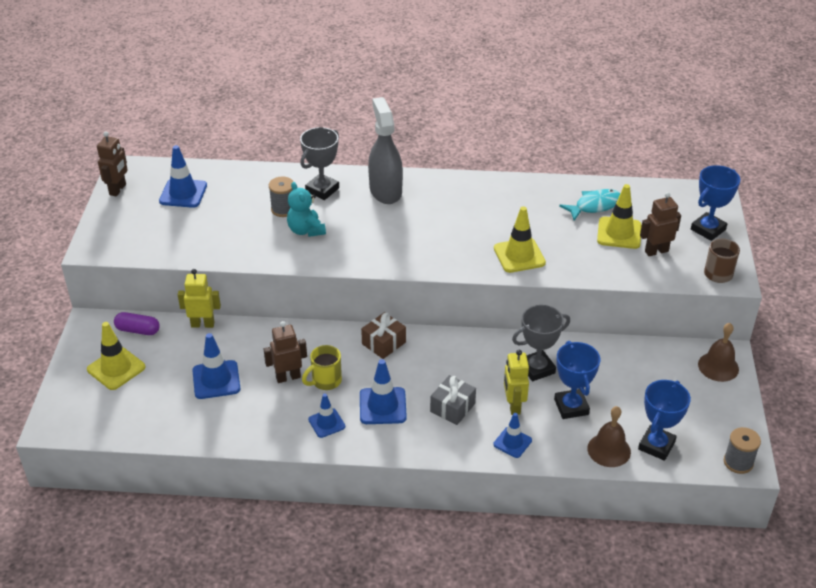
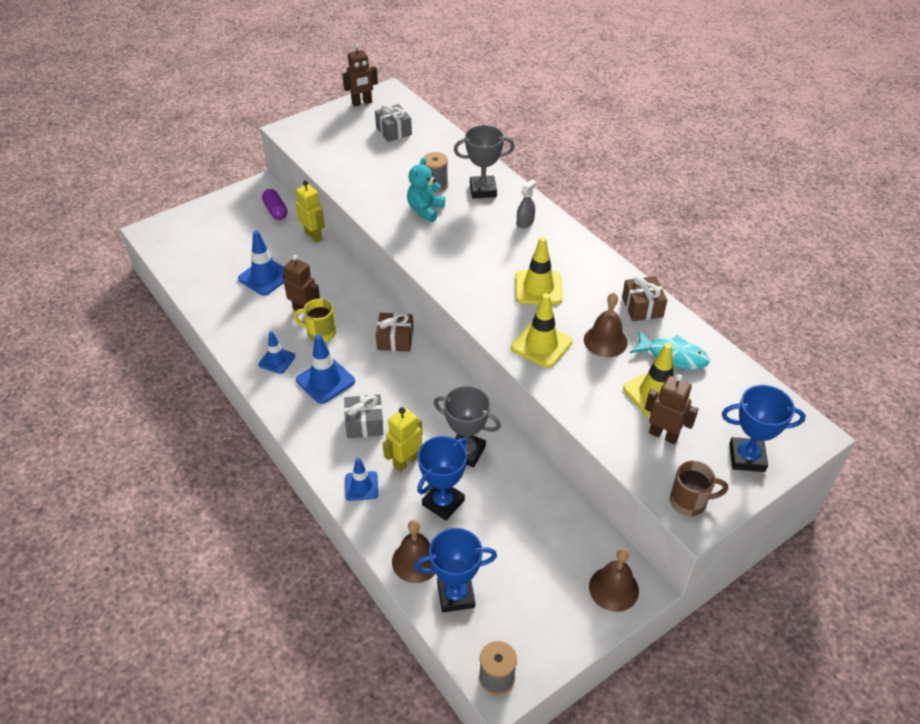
camera: 50 degrees right, 5 degrees up
yellow traffic cone [87,322,146,390] -> yellow traffic cone moved to [515,237,562,305]
blue traffic cone [159,145,207,208] -> grey gift [375,104,412,142]
grey spray bottle [368,97,403,204] -> grey spray bottle [517,179,537,228], size x0.45
none -> brown bell [584,293,628,357]
none -> brown gift [622,276,667,321]

